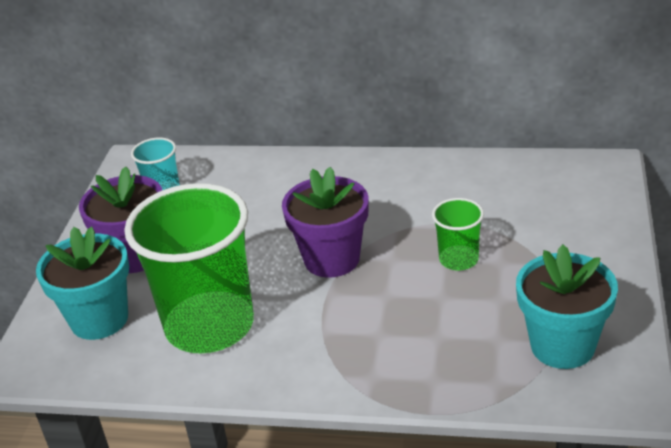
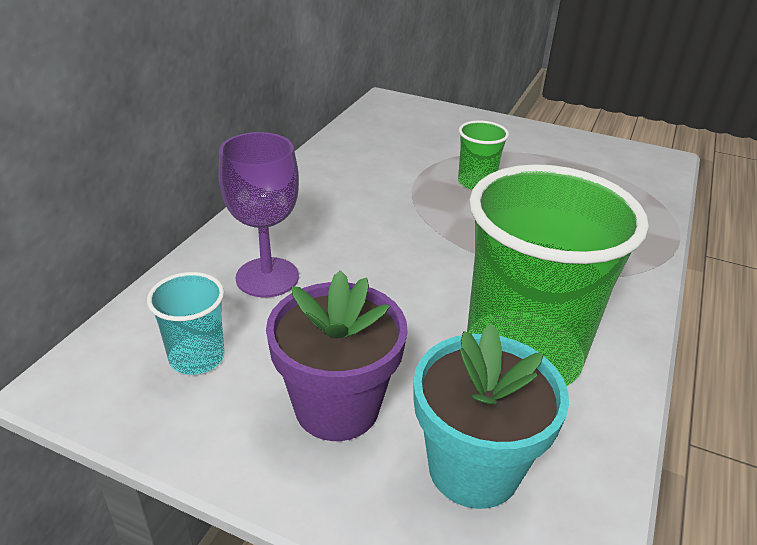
camera: 80 degrees left, 0 degrees up
purple flower pot [282,167,368,278] -> none
turquoise flower pot [516,244,618,369] -> none
none -> purple goblet [219,132,299,298]

